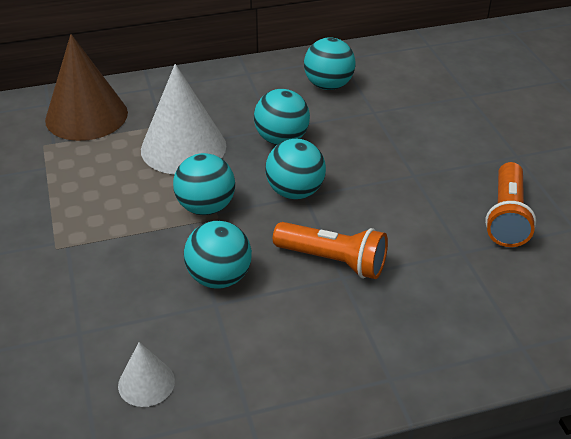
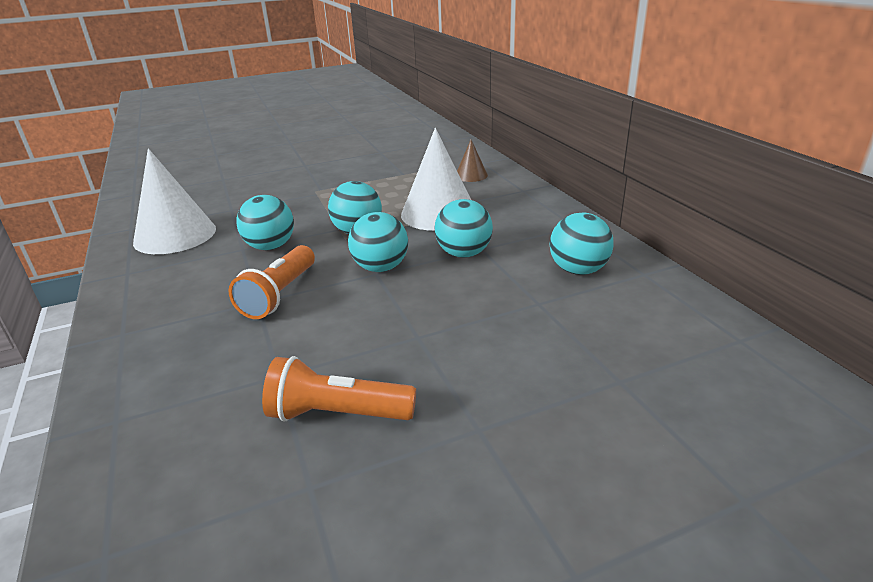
camera: 85 degrees right, 10 degrees down
brown cone [45,34,128,141] -> brown cone [457,140,488,182], size x0.49
white cone [118,342,175,407] -> white cone [133,149,216,254], size x2.02

